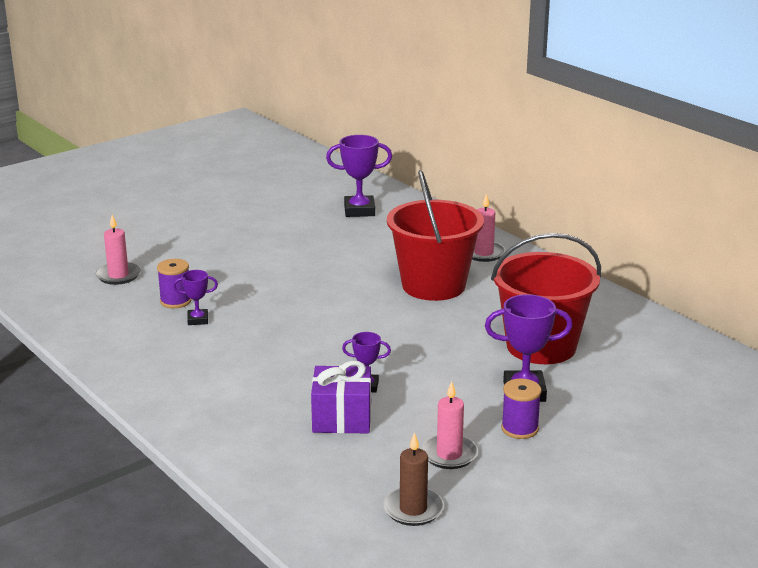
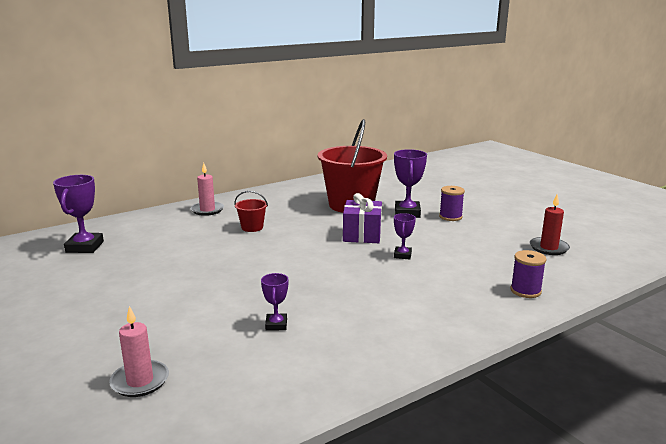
camera: 85 degrees left, 5 degrees down
purple spool [157,259,192,308] -> purple spool moved to [510,250,547,298]
purple gift [311,361,371,434] -> purple gift moved to [343,193,382,243]
brown candle [383,432,444,526] -> red candle [530,194,570,255]
red bucket [387,170,484,301] -> red bucket [234,191,268,232], size x0.43
pink candle [421,381,478,469] -> none

